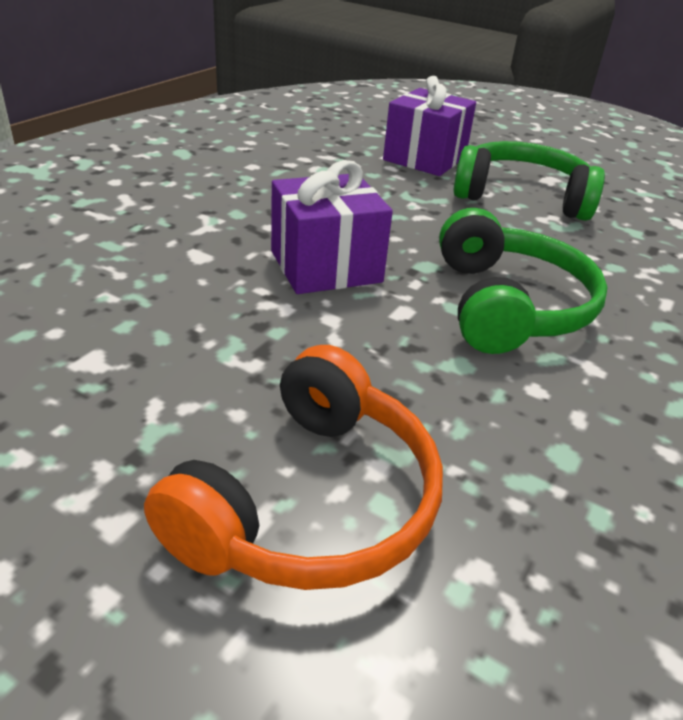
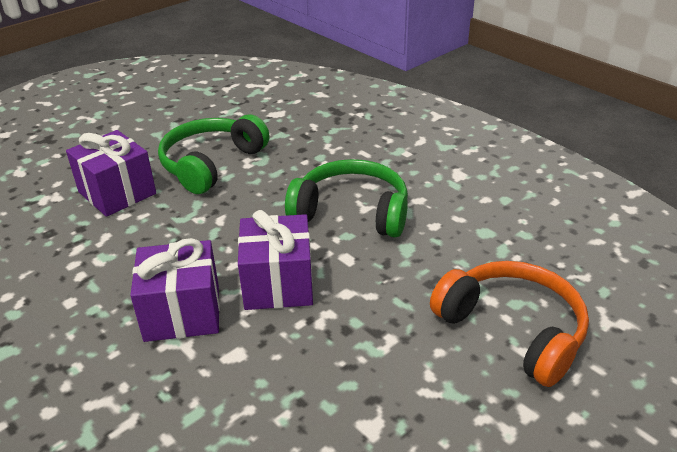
camera: 70 degrees left, 0 degrees up
none -> purple gift [130,238,220,342]

